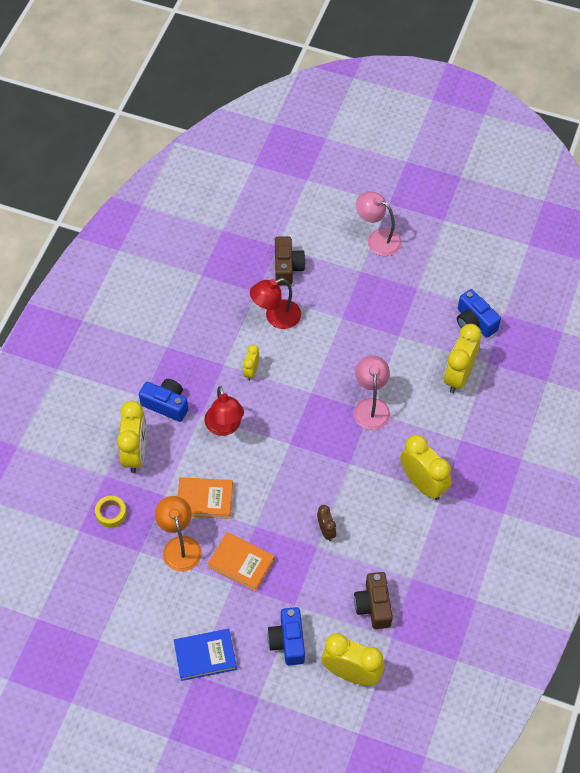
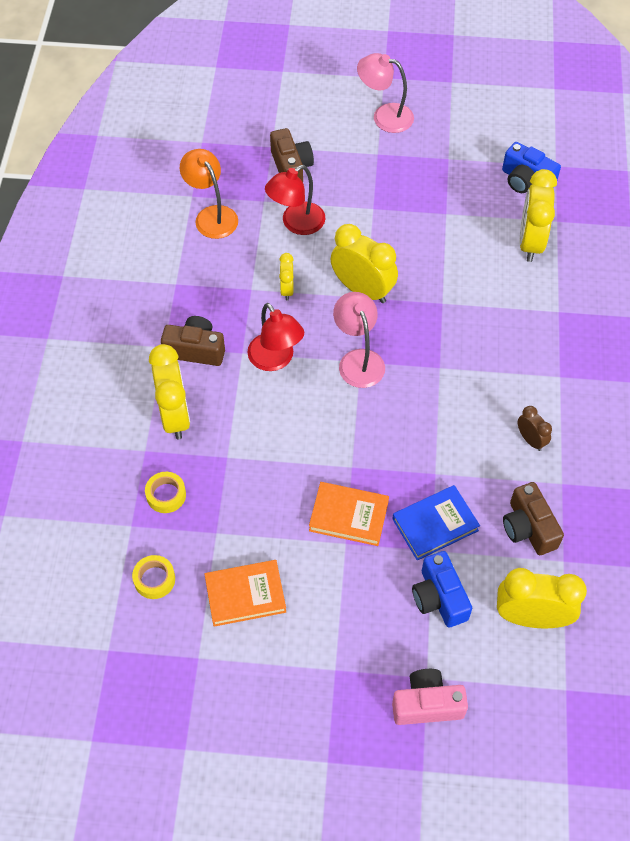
camera: 15 degrees left, 0 degrees up
blue camera [139,379,188,422] -> brown camera [161,316,225,366]
orange lamp [155,496,202,571] -> orange lamp moved to [180,149,238,239]
blue book [174,629,237,681] -> blue book moved to [392,485,480,560]
orange book [178,477,233,519] -> orange book moved to [205,560,286,627]
brown clock [317,505,336,541] -> brown clock moved to [518,406,552,451]
pink lamp [354,355,390,430] -> pink lamp moved to [333,292,385,388]
yellow clock [400,435,452,500] -> yellow clock moved to [331,224,398,303]
none -> yellow tape [132,555,175,599]
none -> pink camera [392,669,468,725]

